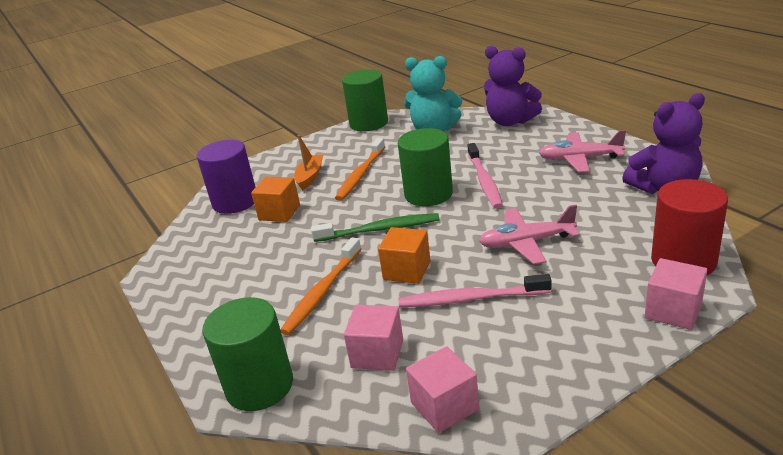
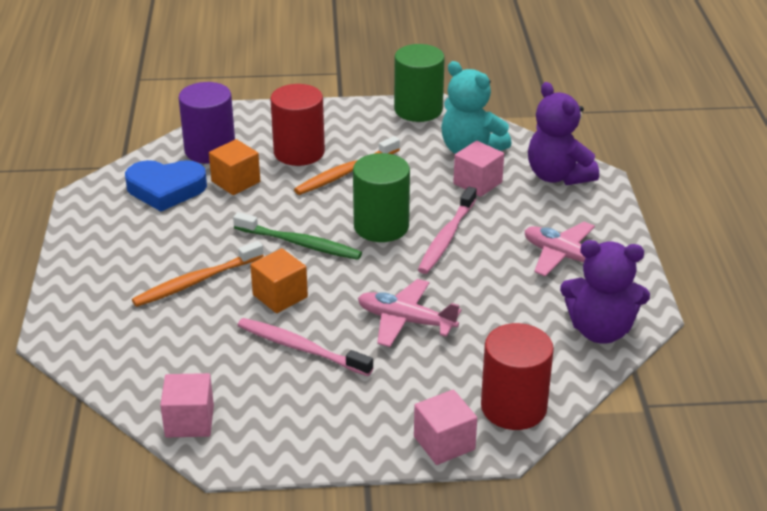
camera: 25 degrees right, 5 degrees up
green cylinder [202,297,293,411] -> none
orange boat [294,135,323,190] -> red cylinder [270,84,325,166]
pink cube [344,305,403,371] -> pink cube moved to [453,141,504,197]
none -> blue heart [125,160,207,211]

